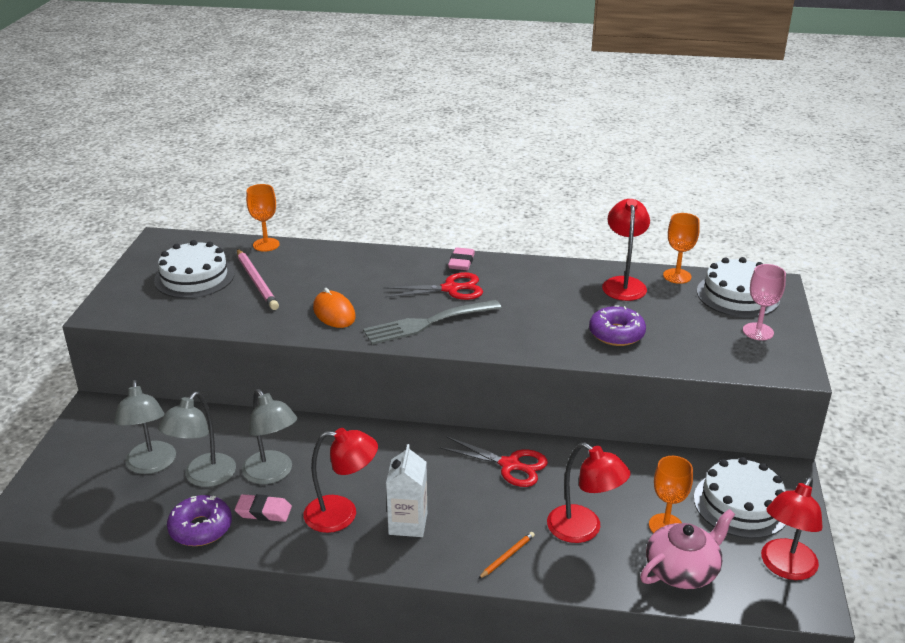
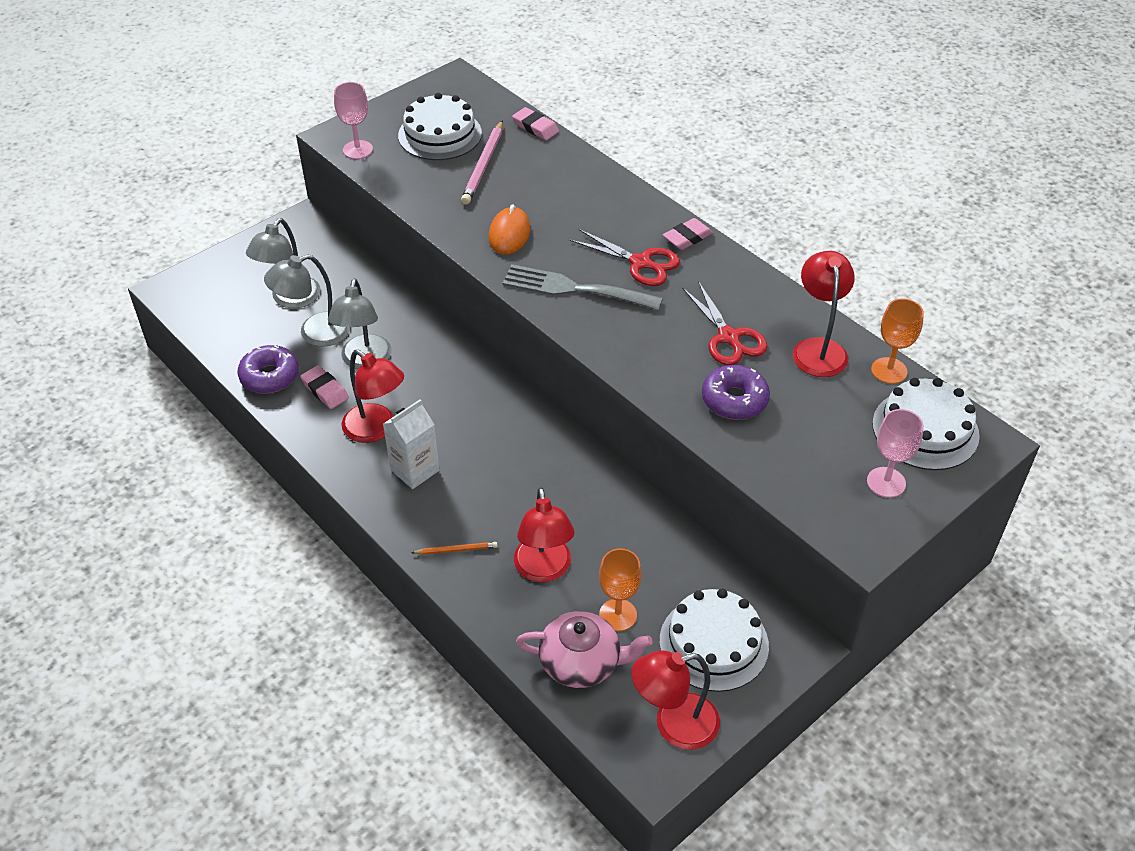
camera: 40 degrees right, 15 degrees up
orange goblet [246,184,280,252] -> pink eraser [512,107,559,140]
red scissors [439,437,548,487] -> red scissors moved to [682,281,768,365]
red lamp [602,199,650,301] -> red lamp turned 45 degrees counterclockwise [793,251,855,377]
none -> pink goblet [334,82,373,159]

